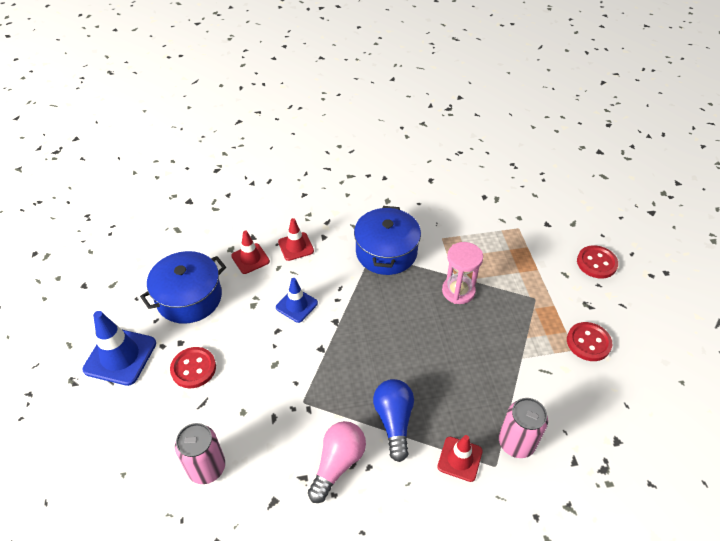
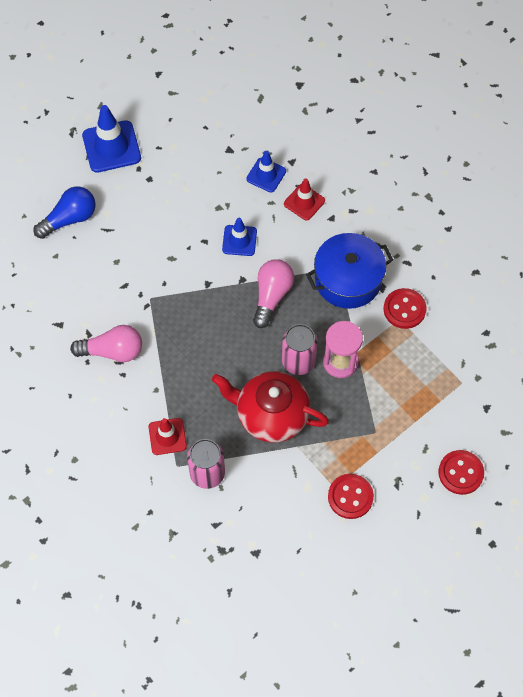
camera: 60 degrees right, 15 degrees up
blue pot [140,251,226,324] -> none
red button [170,347,216,388] -> red button moved to [383,288,427,329]
pink can [175,423,225,484] -> pink can moved to [282,324,318,375]
red traffic cone [231,231,270,274] -> blue traffic cone [246,151,286,192]
blue light bulb [373,379,414,462] -> blue light bulb moved to [33,186,96,239]
none -> red teapot [212,371,329,443]
none -> pink light bulb [253,259,294,328]

